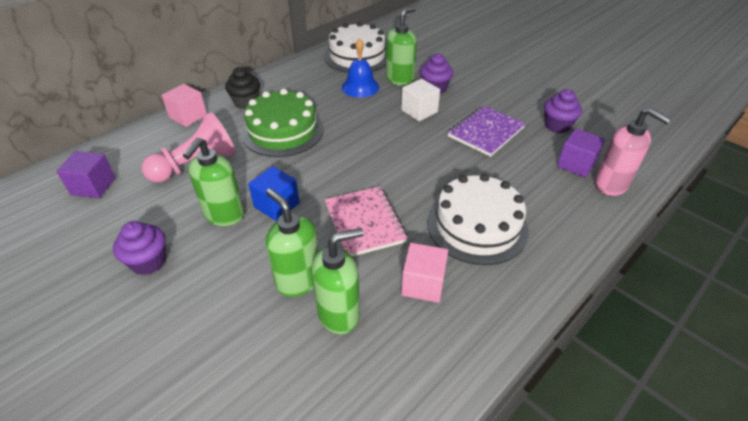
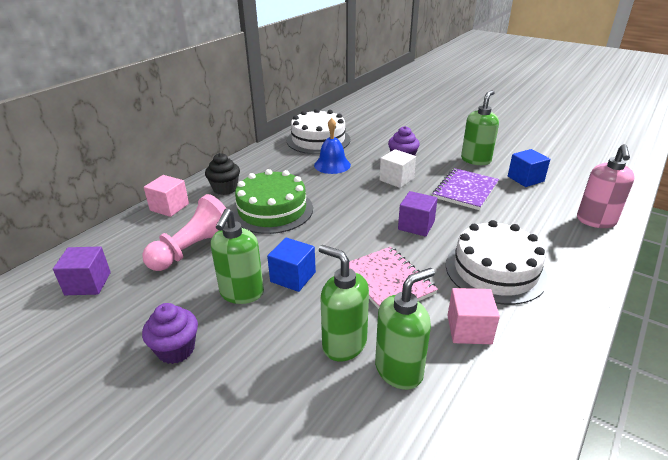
camera: 10 degrees left, 10 degrees down
green soap dispenser [386,7,417,86] -> green soap dispenser moved to [461,90,499,165]
purple cupcake [544,89,582,133] -> blue cube [508,149,550,187]
purple cube [557,128,605,178] -> purple cube moved to [398,191,438,237]
pink soap dispenser [595,107,671,196] -> pink soap dispenser turned 75 degrees clockwise [577,144,635,228]

